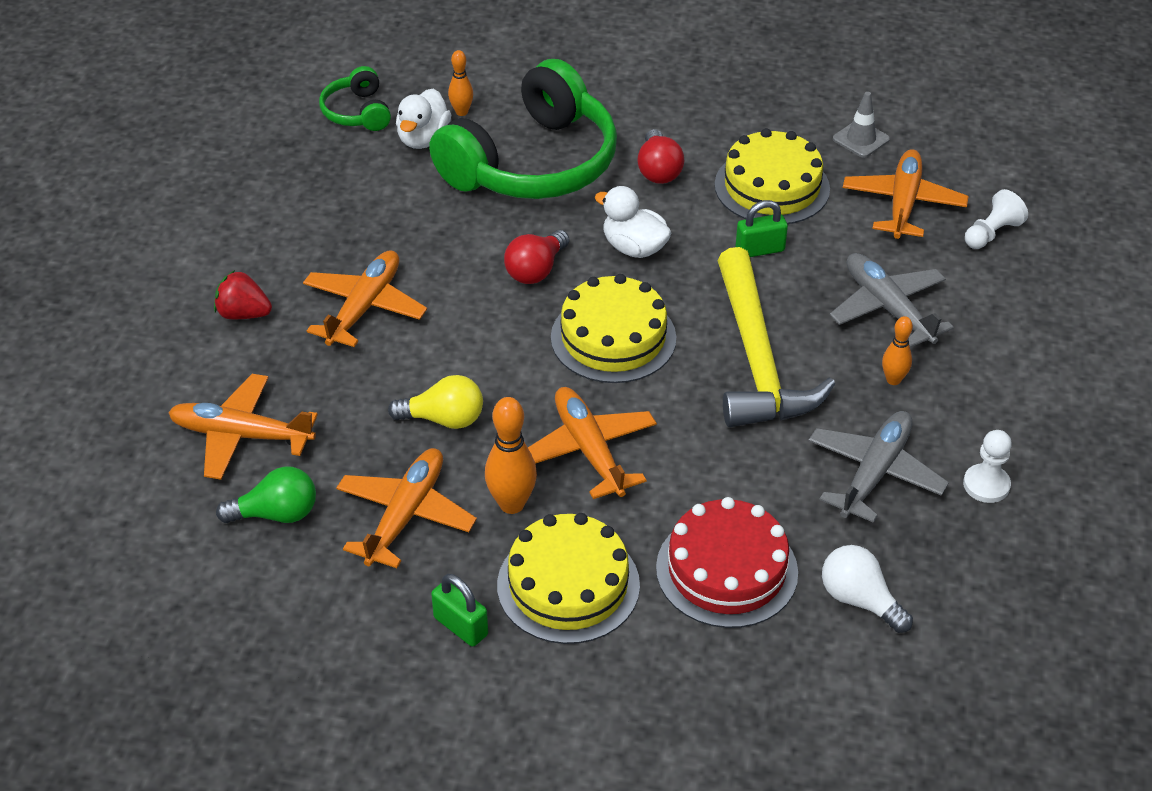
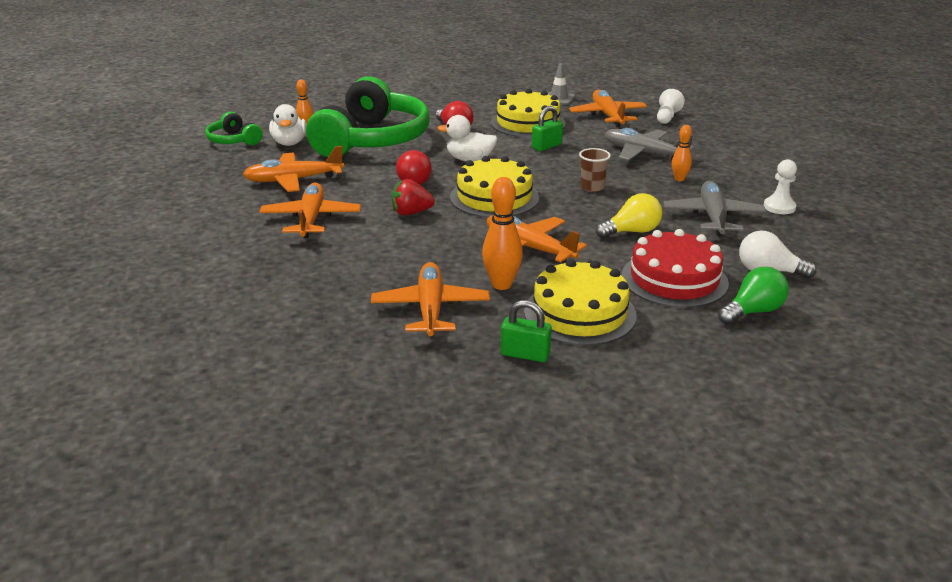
camera: 25 degrees left, 15 degrees down
orange plane [168,374,318,480] -> orange plane moved to [243,146,344,192]
red strawberry [214,270,272,319] -> red strawberry moved to [392,179,435,215]
green light bulb [216,466,316,523] -> green light bulb moved to [718,267,789,325]
yellow light bulb [388,375,483,429] -> yellow light bulb moved to [596,193,662,238]
yellow hammer [717,247,835,427] -> brown cup [579,148,611,192]

